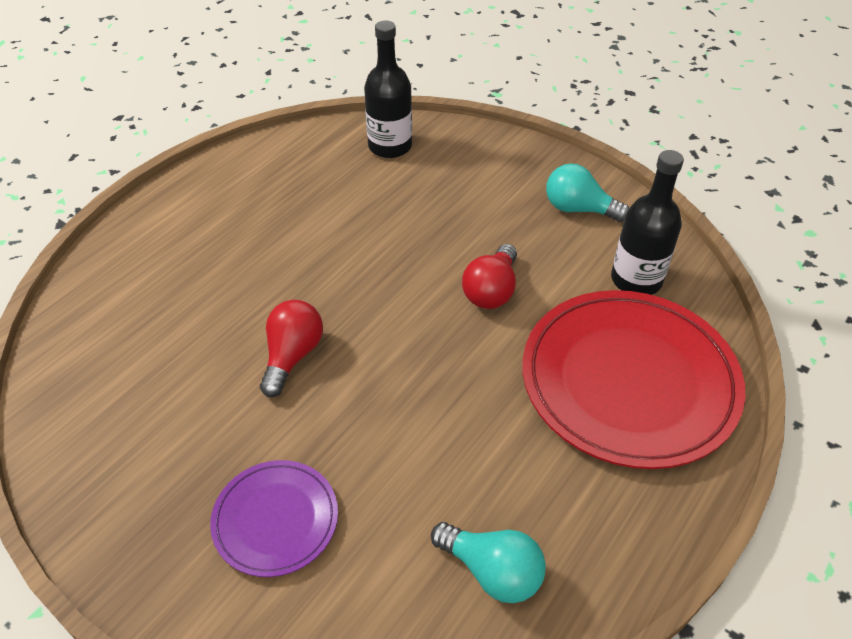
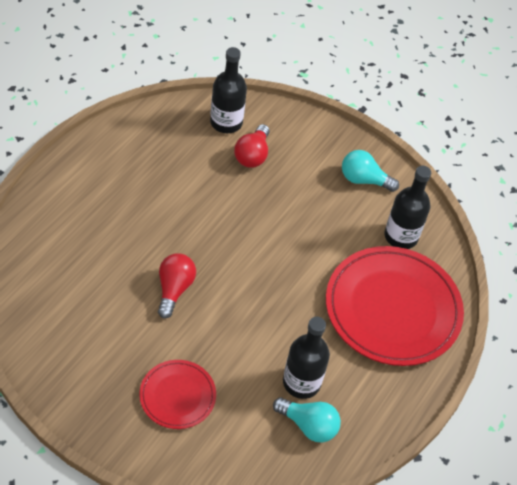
camera: 10 degrees left, 5 degrees up
purple plate [210,460,338,577] -> red plate [139,360,216,429]
red light bulb [462,244,517,309] -> red light bulb moved to [234,124,270,168]
none -> black bottle [283,317,330,399]

